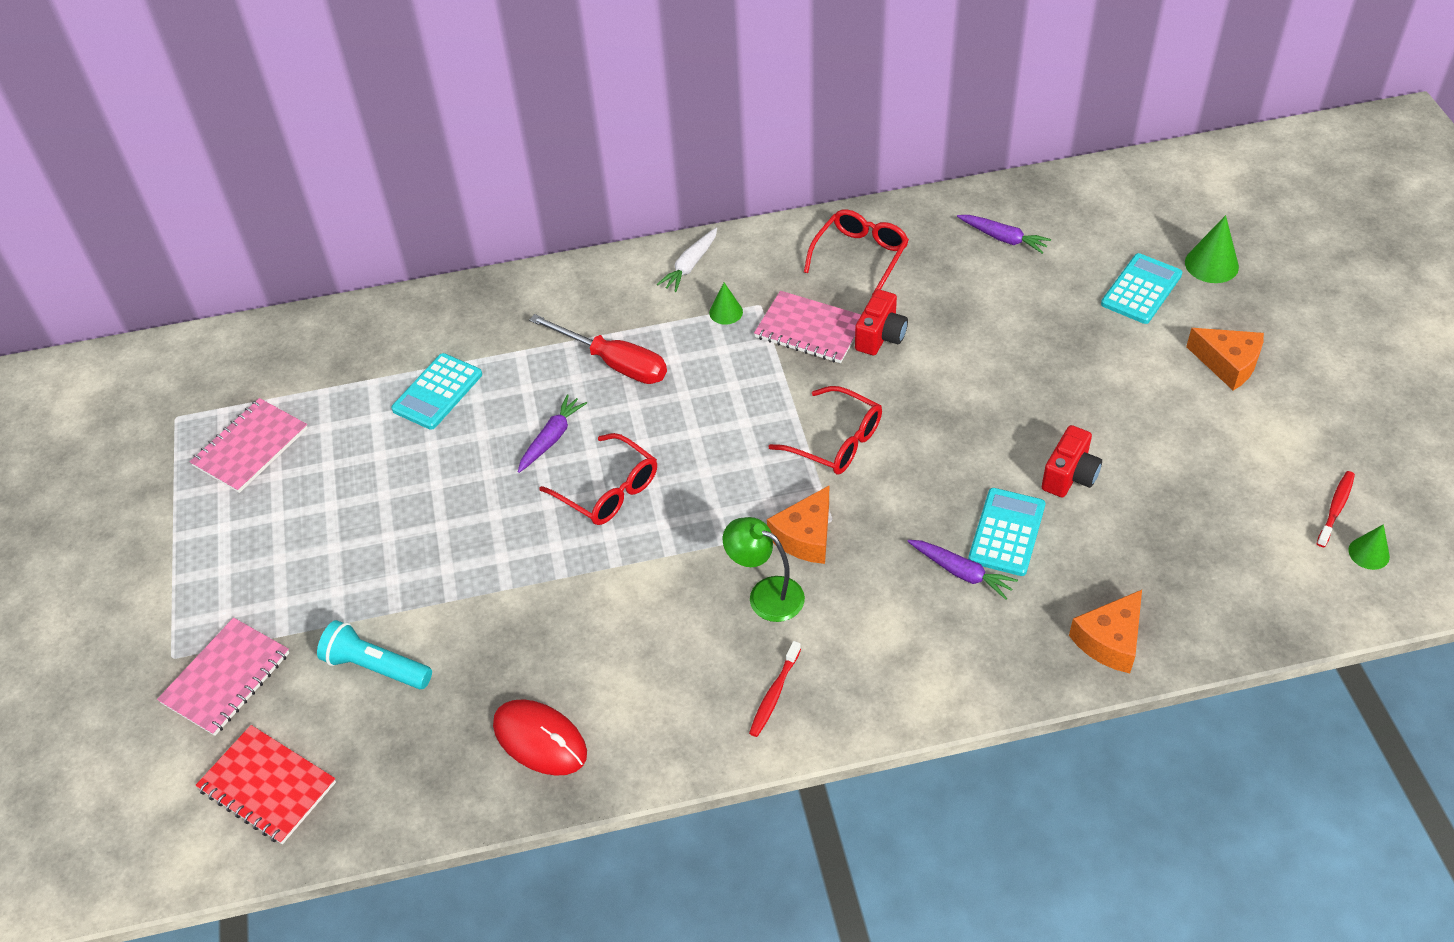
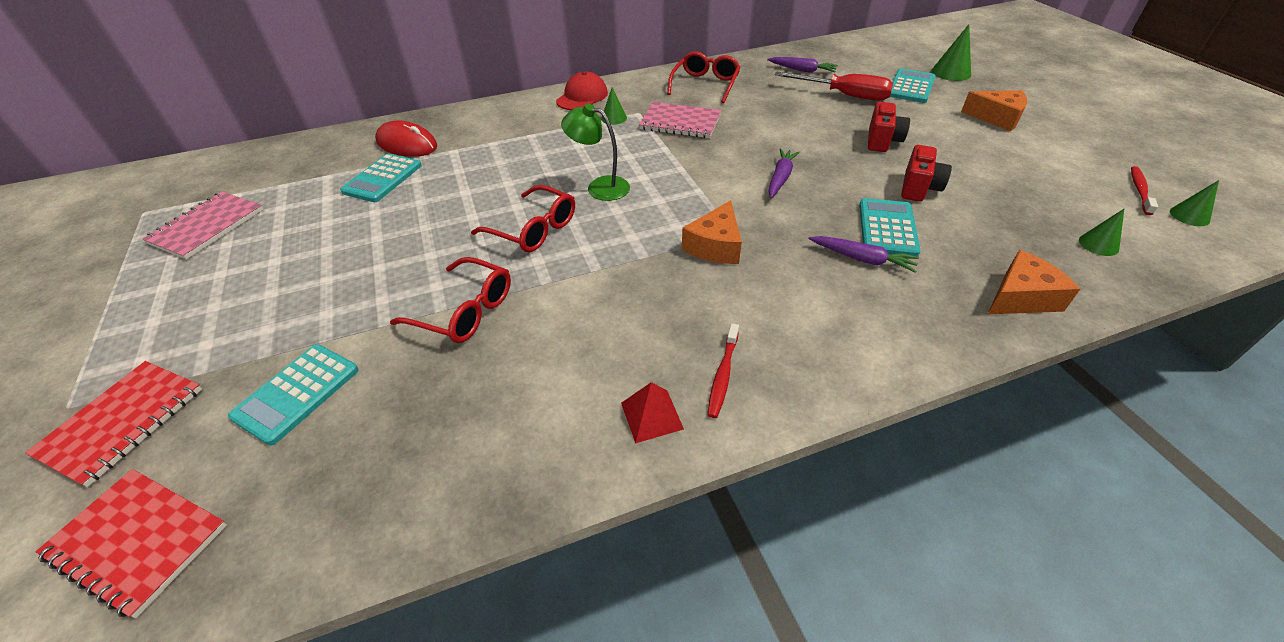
camera: 10 degrees left, 5 degrees down
pink notebook [157,618,290,736] -> red notebook [25,361,202,487]
turquoise flashlight [317,620,432,689] -> turquoise calculator [228,344,358,446]
red mouse [493,699,587,776] -> red mouse moved to [375,121,437,157]
purple carrot [518,394,587,473] -> purple carrot moved to [769,149,800,198]
red screwdriver [529,314,667,384] -> red screwdriver moved to [775,71,893,101]
white carrot [657,227,717,292] -> red cap [556,72,608,110]
green lamp [723,517,805,622] -> green lamp moved to [561,104,630,201]
red glasses [768,386,882,475] -> red glasses moved to [390,257,511,343]
red camera [855,289,908,355] -> red camera moved to [868,102,910,152]
orange cheese [1069,590,1142,673] -> orange cheese turned 150 degrees counterclockwise [988,250,1080,314]
none -> red pyramid [621,382,684,443]
none -> green cone [1079,209,1124,256]

